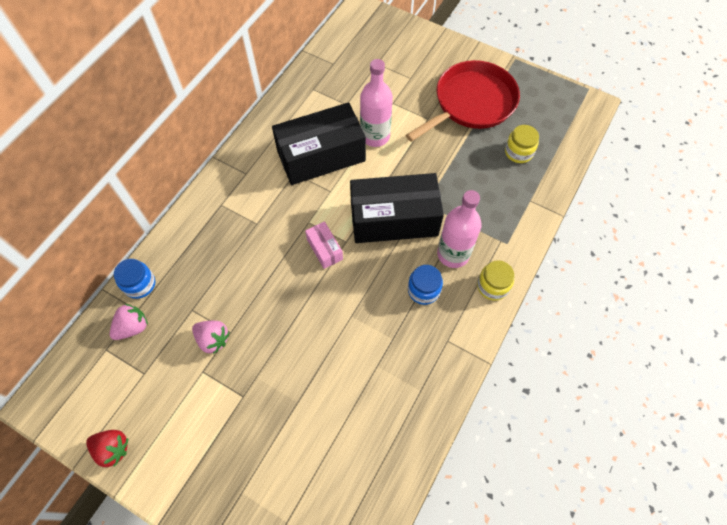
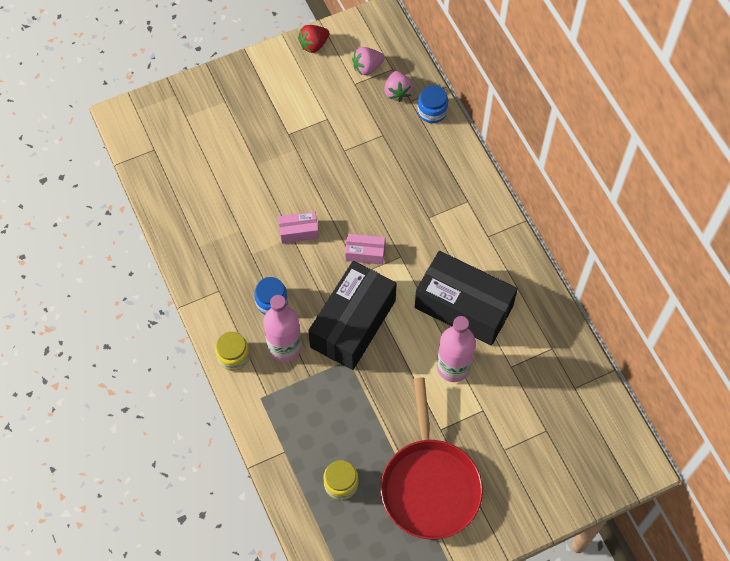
camera: 125 degrees right, 0 degrees up
pink strawberry [192,321,230,354] -> pink strawberry moved to [352,47,385,75]
black box [272,102,366,185] -> black box turned 75 degrees counterclockwise [415,251,518,346]
none -> pink box [278,212,319,244]

